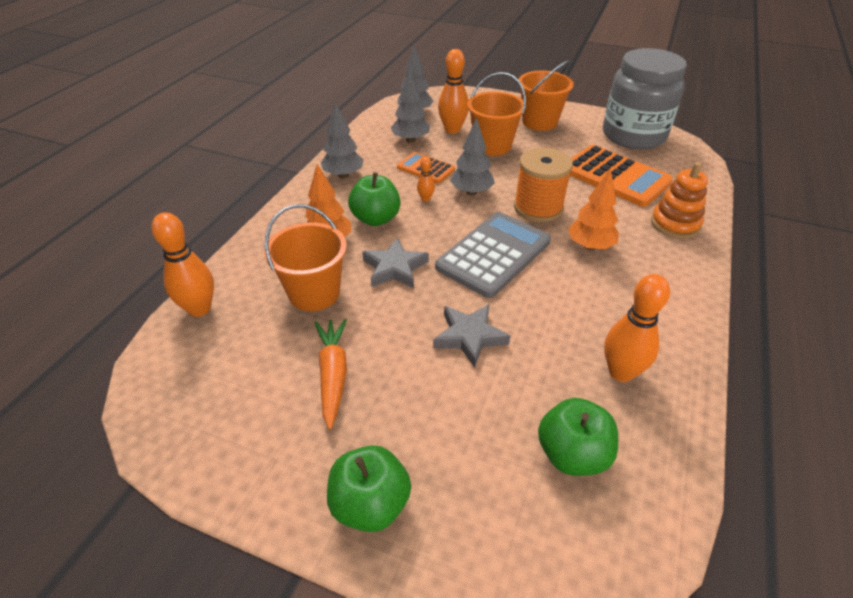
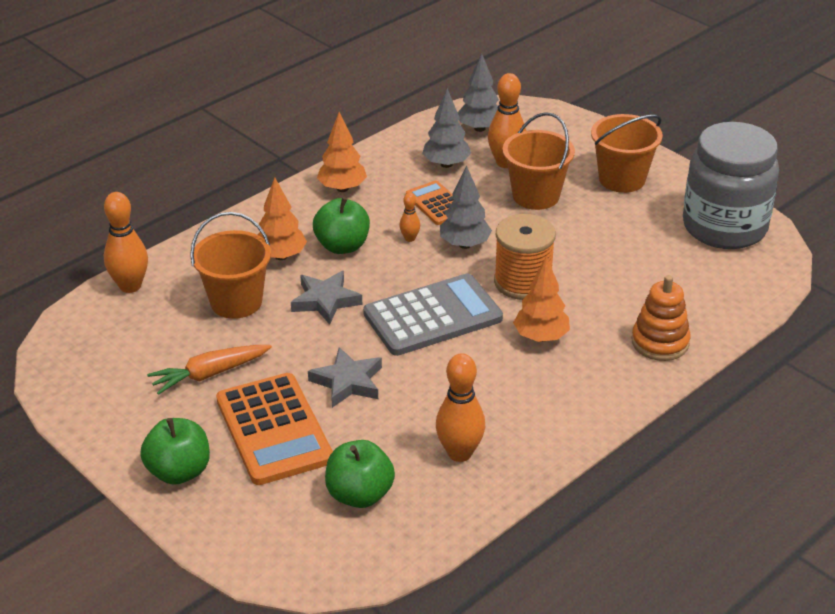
camera: 25 degrees right, 5 degrees down
orange carrot [315,319,347,429] -> orange carrot turned 135 degrees counterclockwise [147,345,272,395]
grey tree [321,103,364,178] -> orange tree [317,112,367,192]
orange calculator [570,145,673,207] -> orange calculator moved to [216,373,333,485]

